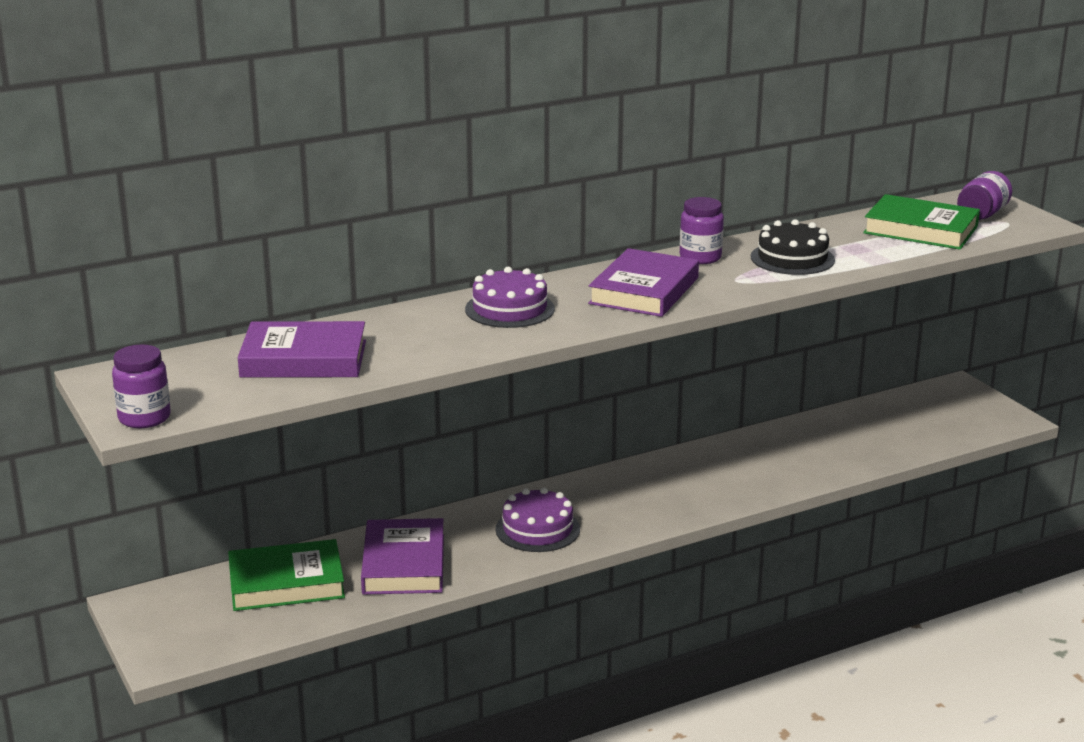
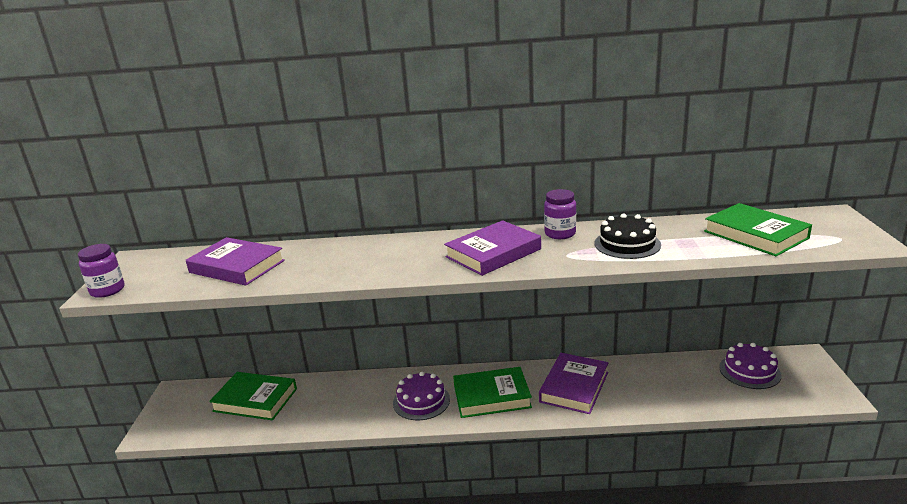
camera: 30 degrees right, 0 degrees up
purple book [361,518,444,595] -> purple book moved to [539,353,609,414]
purple cake [465,267,555,328] -> purple cake moved to [719,343,781,389]
purple jar [957,171,1012,220] -> none
none -> green book [453,367,532,418]

